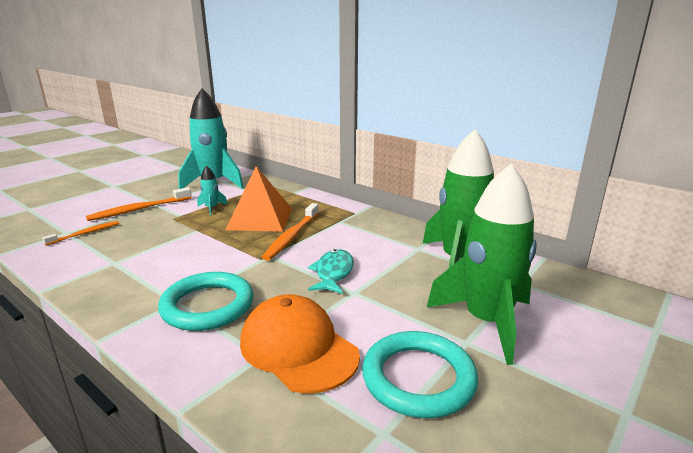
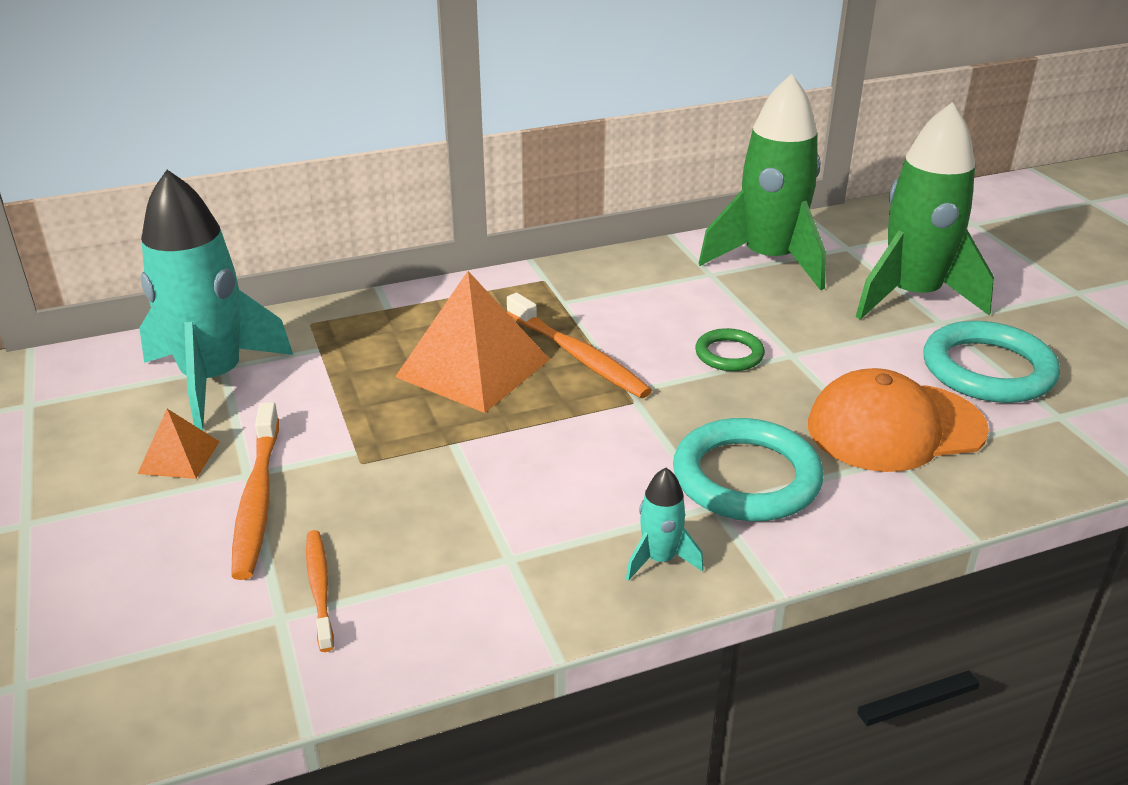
camera: 60 degrees left, 10 degrees up
turquoise rocket [197,165,228,215] -> turquoise rocket moved to [626,468,704,581]
turquoise fish [308,249,354,294] -> green ring [695,328,765,371]
none -> orange pyramid [137,409,220,479]

